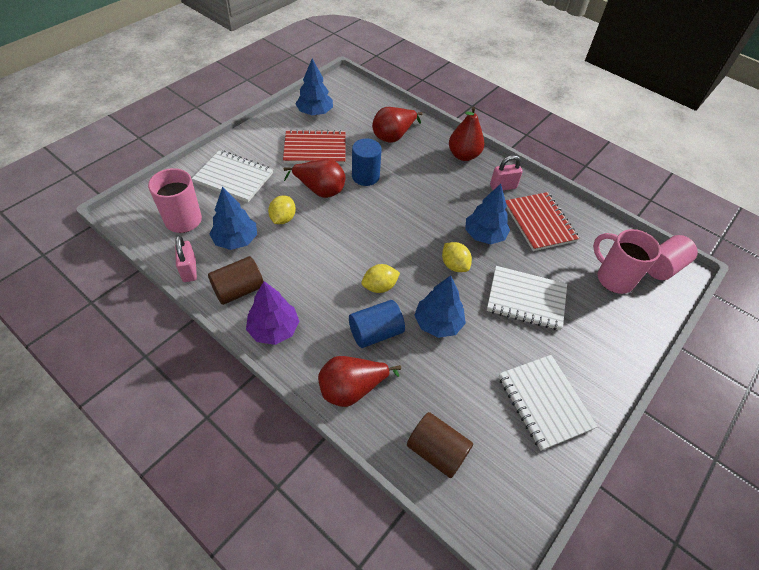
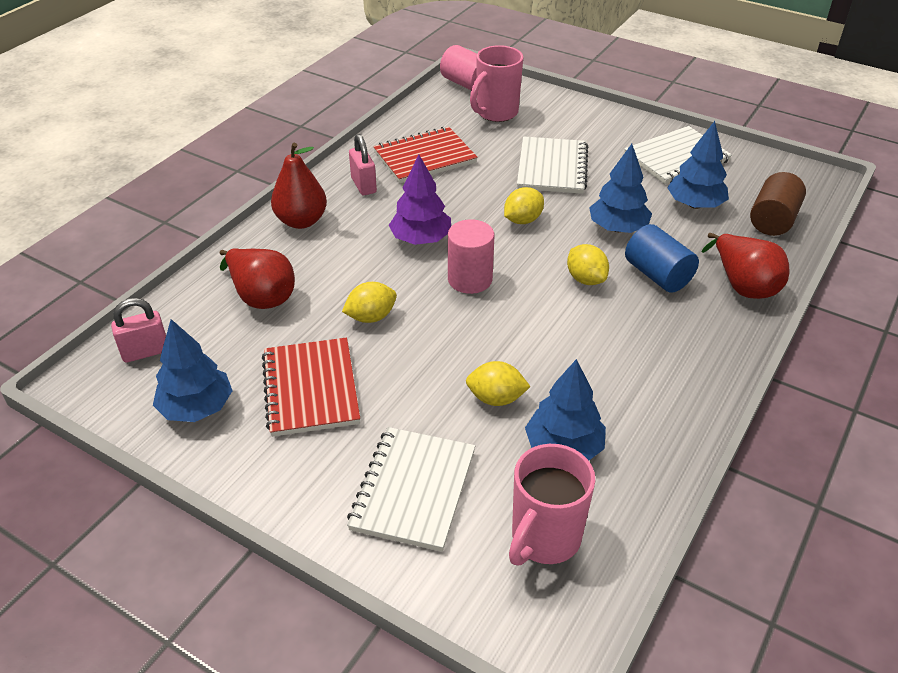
camera: 95 degrees left, 10 degrees down
pink padlock [175,235,197,282] -> pink padlock moved to [111,298,166,362]
brown cylinder [208,256,264,305] -> none
purple tree [246,281,300,345] -> purple tree moved to [389,155,451,245]
red pear [284,159,345,198] -> none
blue cylinder [352,139,382,186] -> yellow lemon [342,282,397,323]
blue tree [465,184,510,244] -> blue tree moved to [667,121,729,209]
none -> pink cylinder [448,219,494,294]

